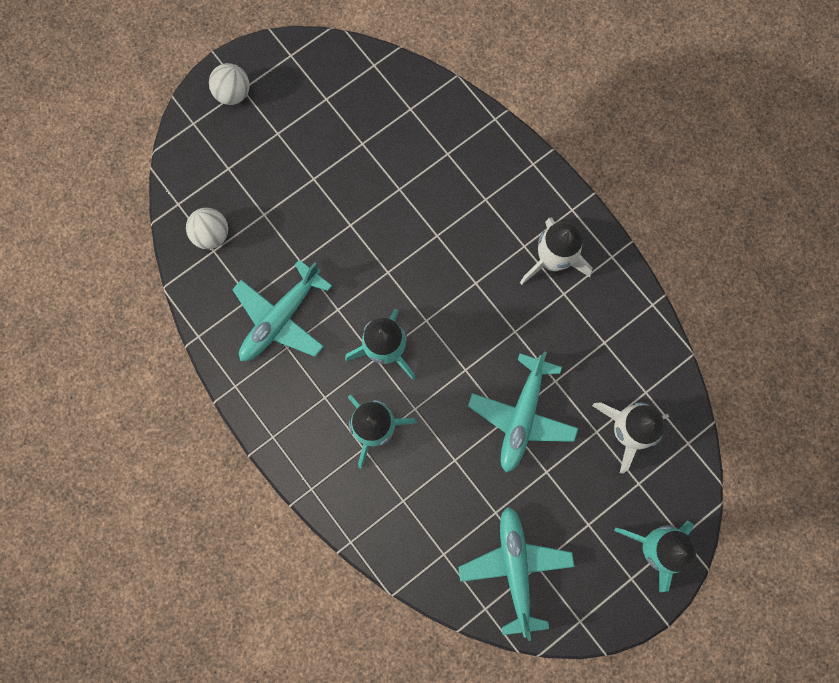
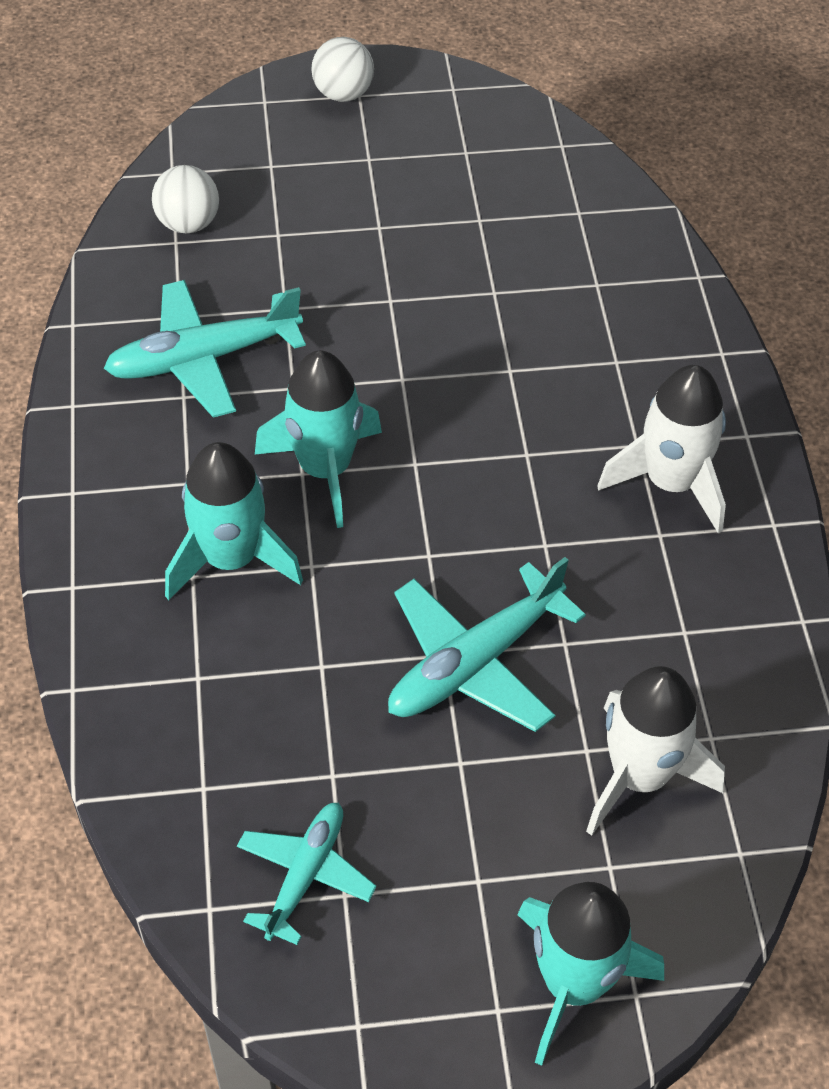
camera: 30 degrees right, 25 degrees down
turquoise plane [458,507,574,641] -> turquoise plane [237,802,377,945], size x0.64

